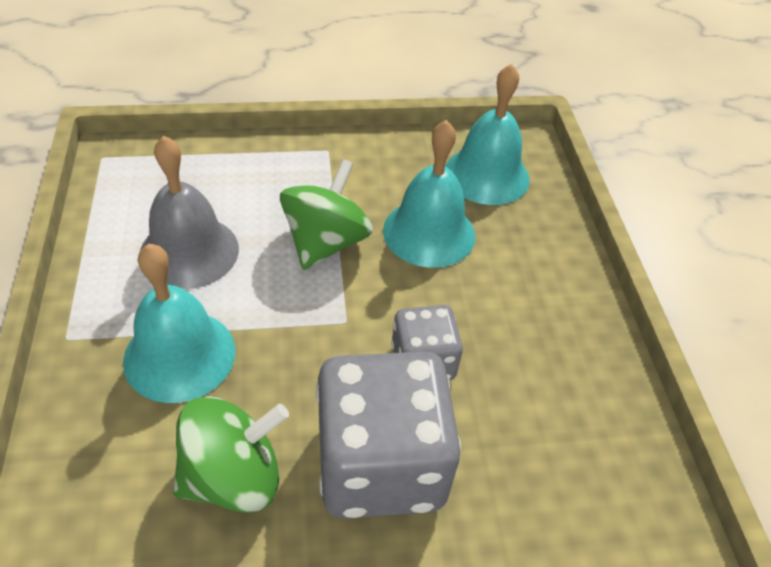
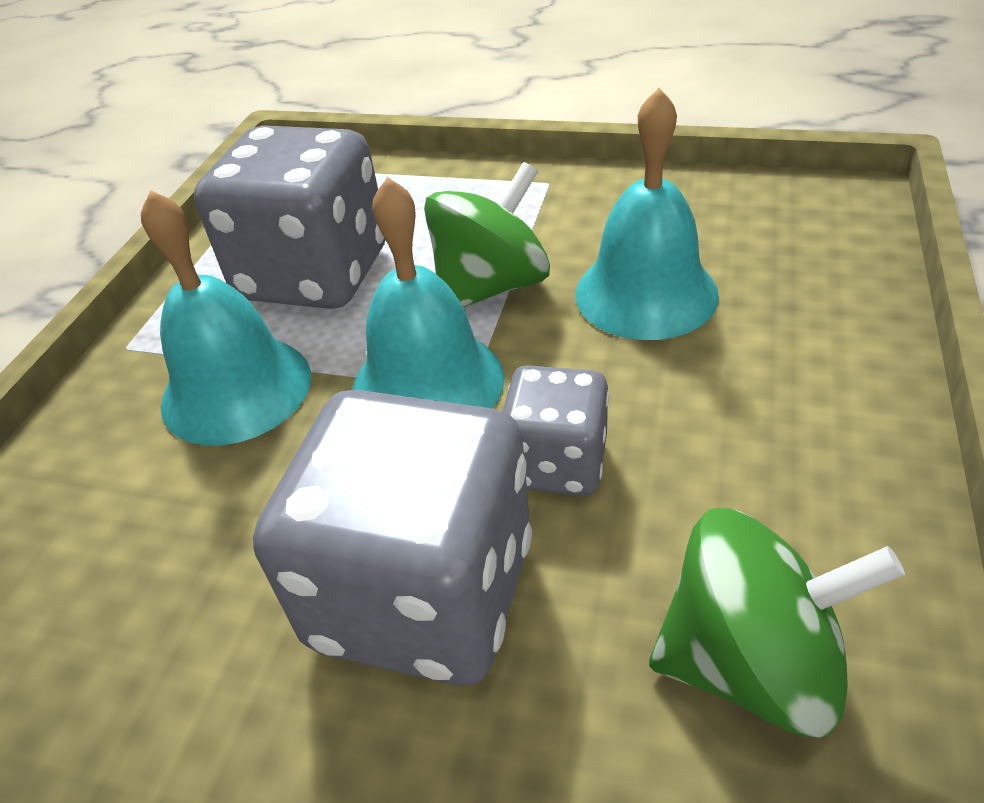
camera: 30 degrees right, 5 degrees down
grey bell [140,136,239,289] -> grey dice [194,126,385,309]
green spinning top [173,396,289,513] -> green spinning top moved to [649,508,905,738]
turquoise bell [445,64,530,205] -> turquoise bell moved to [352,177,504,408]

